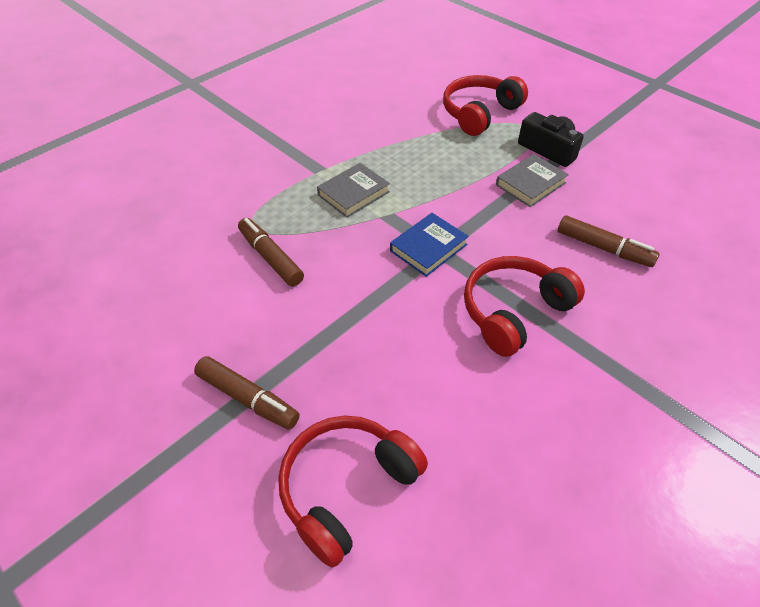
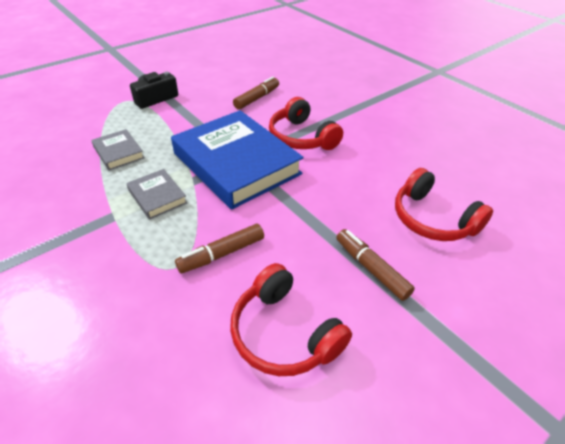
camera: 85 degrees left, 5 degrees down
brown marker [194,356,300,430] -> brown marker turned 75 degrees counterclockwise [336,229,415,301]
blue book [390,213,469,277] -> blue book [171,110,304,210], size x2.27
red headphones [443,75,528,136] -> red headphones moved to [230,263,352,376]
grey book [496,154,569,207] -> grey book moved to [91,129,145,170]

